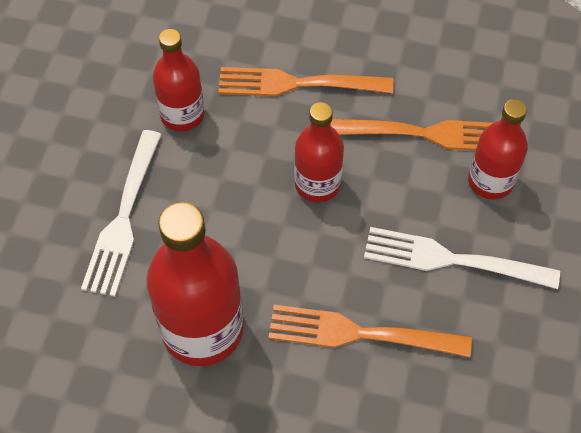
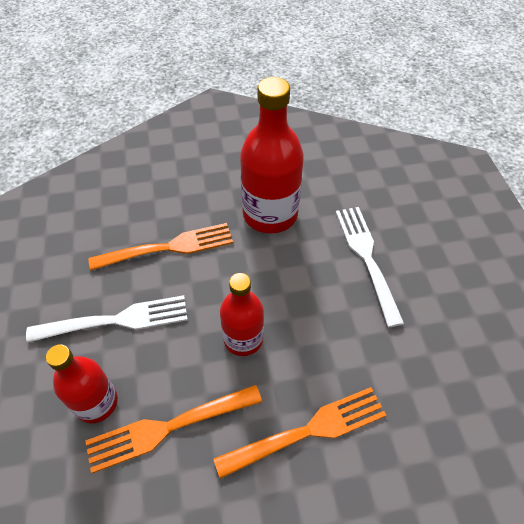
camera: 155 degrees right, 5 degrees down
red bottle [153,29,205,132] -> none

